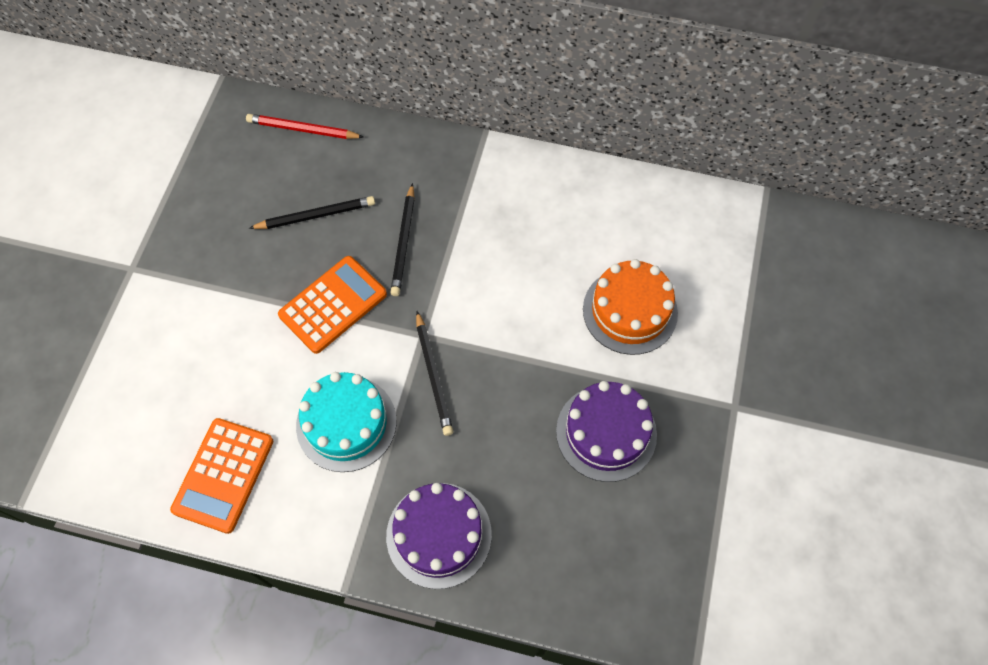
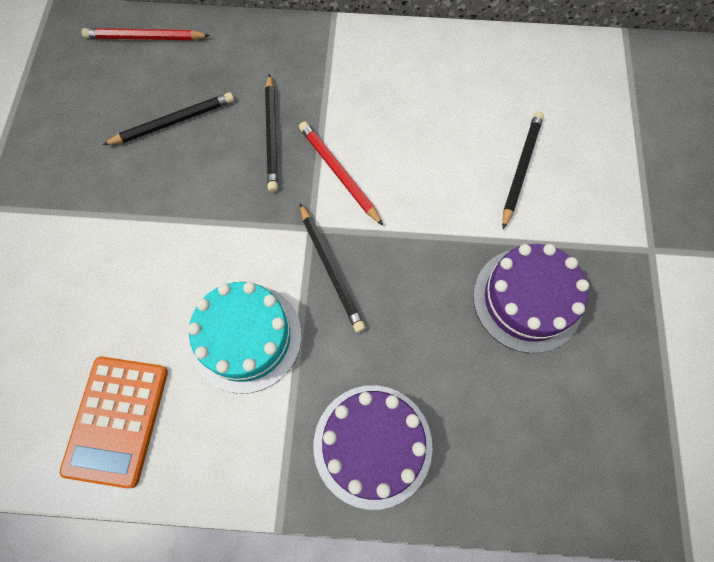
camera: 10 degrees left, 5 degrees up
orange calculator [278,256,387,354] -> none
orange cake [583,259,678,355] -> black pencil [502,111,544,229]
none -> red pencil [299,121,383,226]

